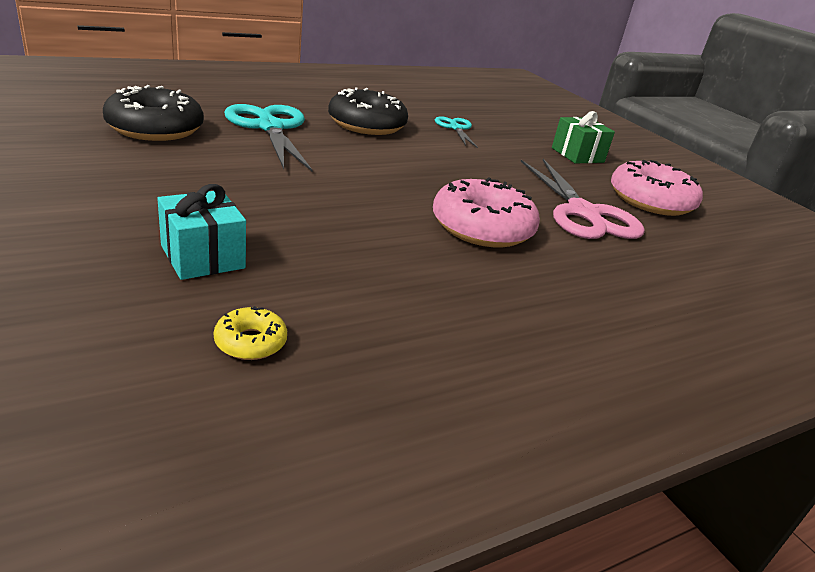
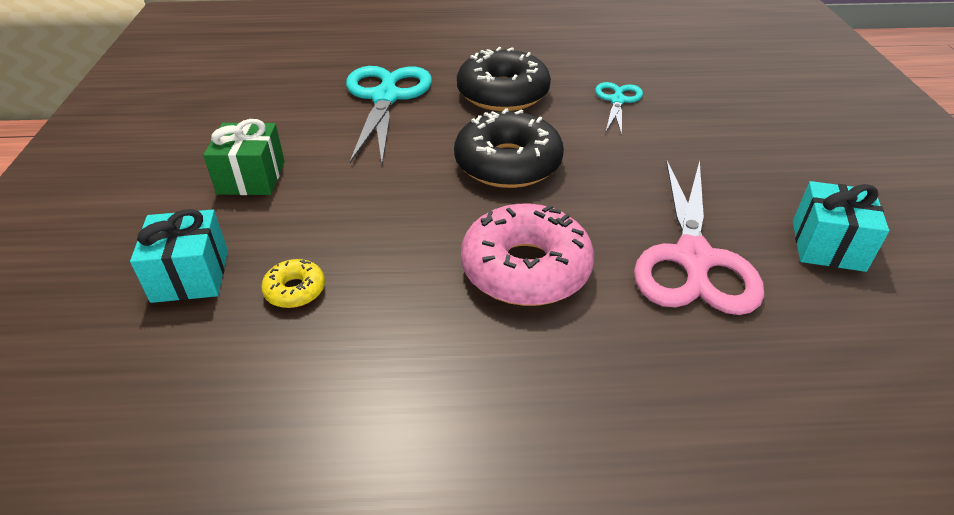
camera: 30 degrees right, 10 degrees up
black donut [103,85,204,141] -> black donut moved to [454,108,564,188]
yellow donut [214,306,287,360] -> yellow donut moved to [261,259,325,308]
green gift [552,111,615,164] -> green gift moved to [203,119,285,195]
pink donut [611,160,703,216] -> turquoise gift [793,181,889,272]

